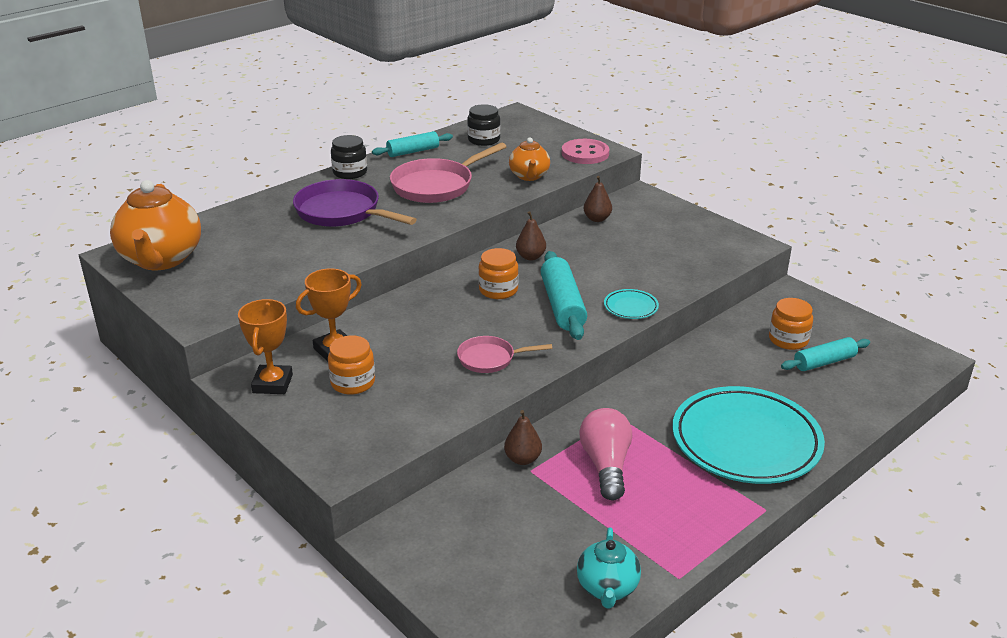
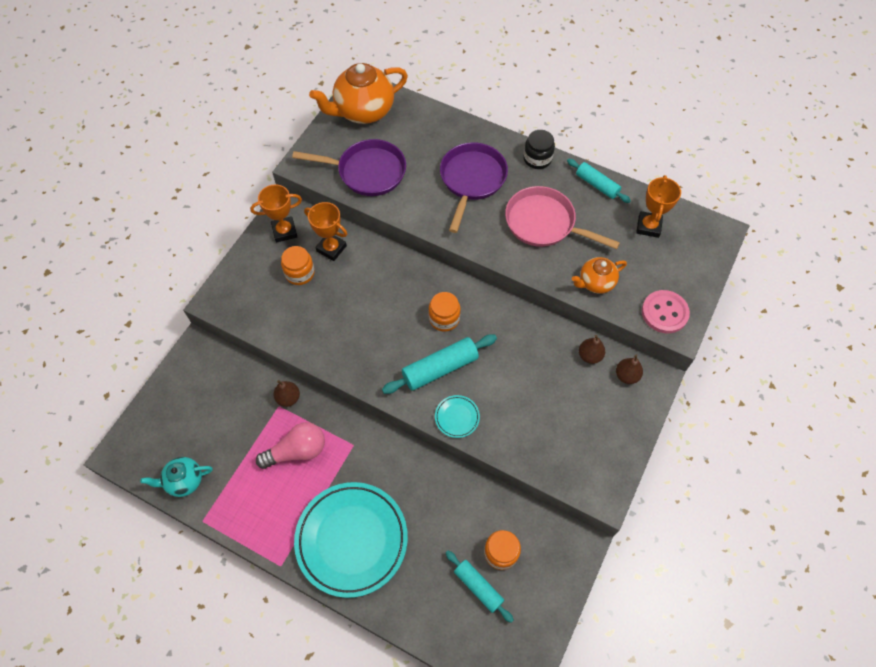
camera: 70 degrees right, 30 degrees up
pink pan [457,336,552,373] -> none
black jar [467,104,500,146] -> orange trophy [636,175,681,238]
brown pear [516,211,546,261] -> brown pear moved to [616,355,643,384]
none -> purple pan [292,139,406,196]

